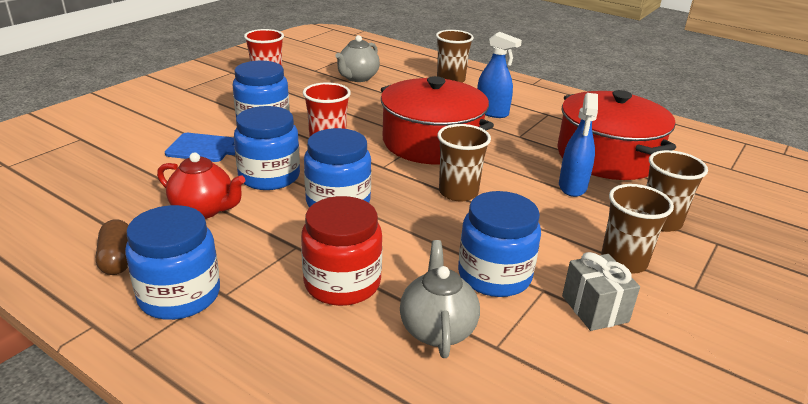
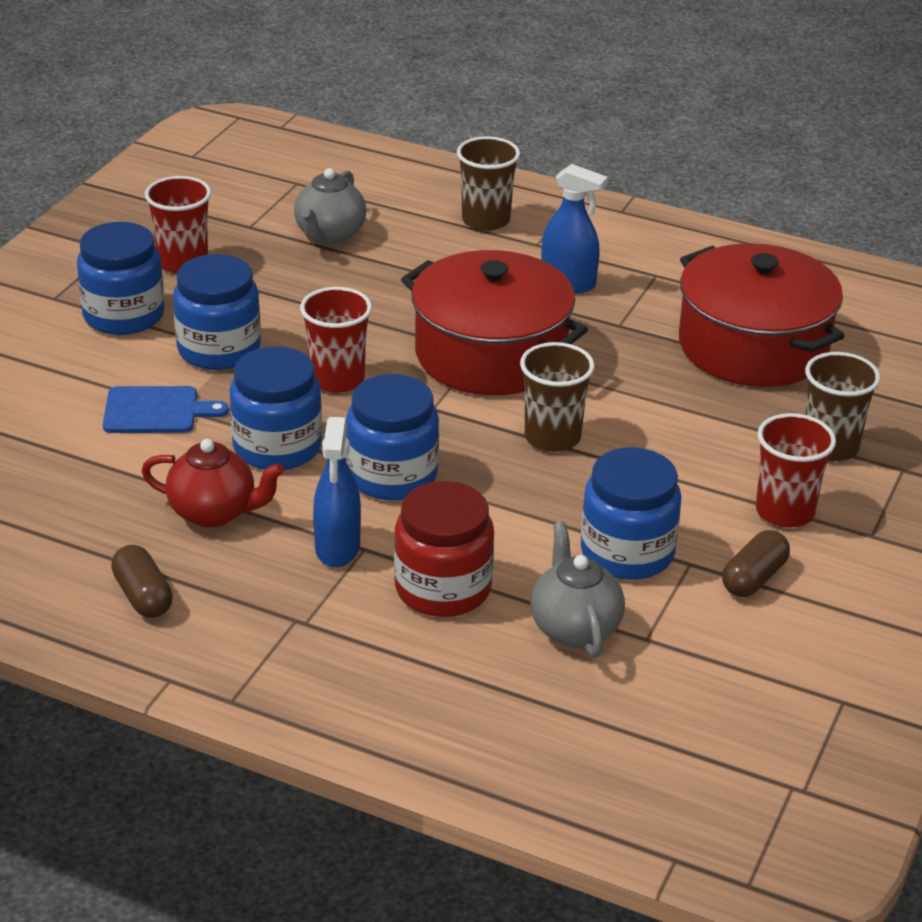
camera: 10 degrees left, 5 degrees up
blue jar [125,205,220,320] -> blue jar moved to [77,222,165,335]
blue spray bottle [559,93,598,197] -> blue spray bottle moved to [313,417,361,567]
grey gift [562,252,640,331] -> brown capsule [722,530,790,597]
brown cup [601,184,674,274] -> red cup [756,413,836,528]

